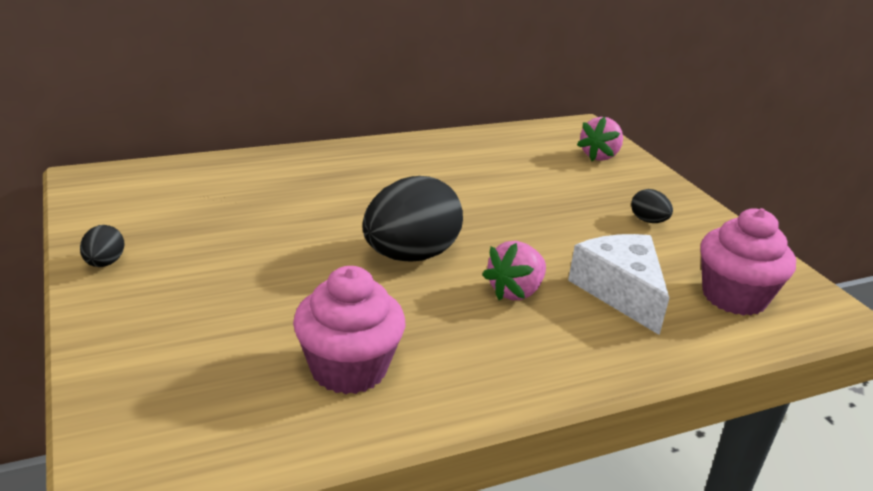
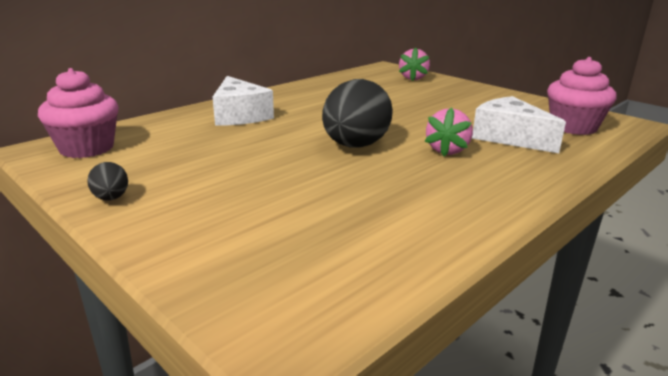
camera: 20 degrees left, 5 degrees down
pink cupcake [293,266,405,394] -> pink cupcake moved to [38,68,119,158]
black egg [631,189,673,223] -> none
none -> white cheese [213,76,274,126]

